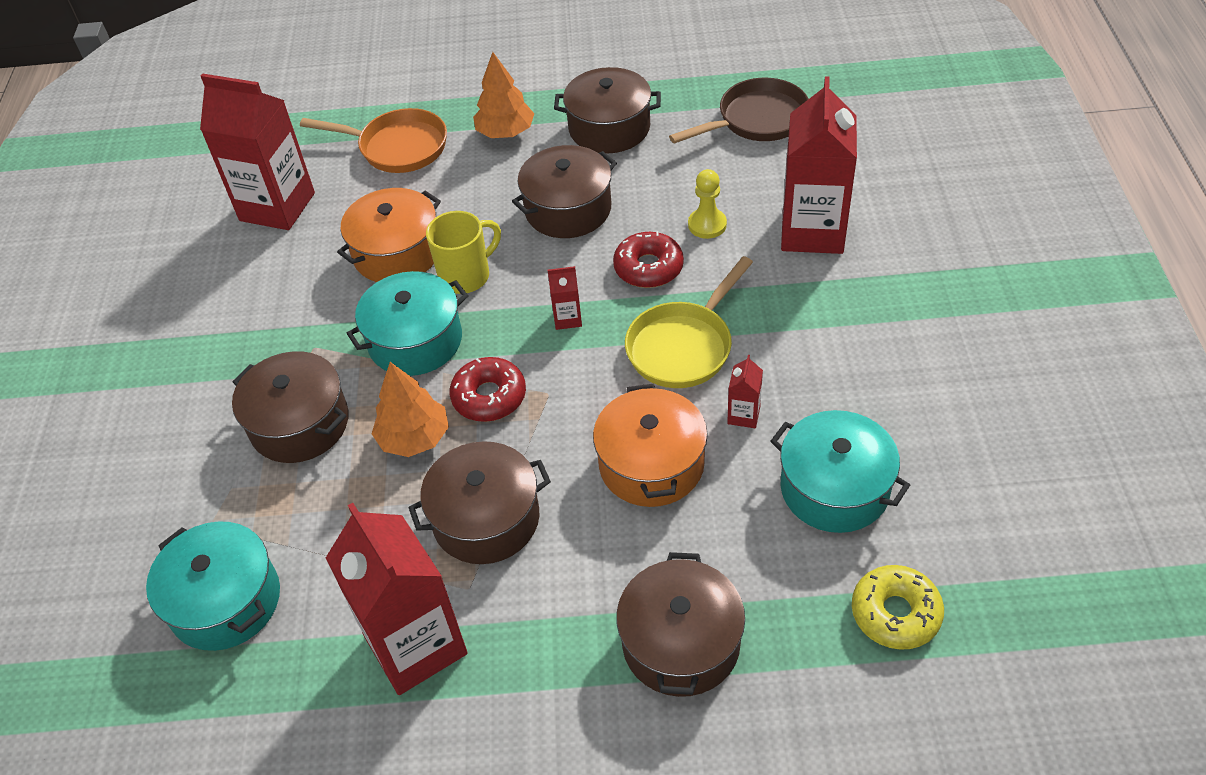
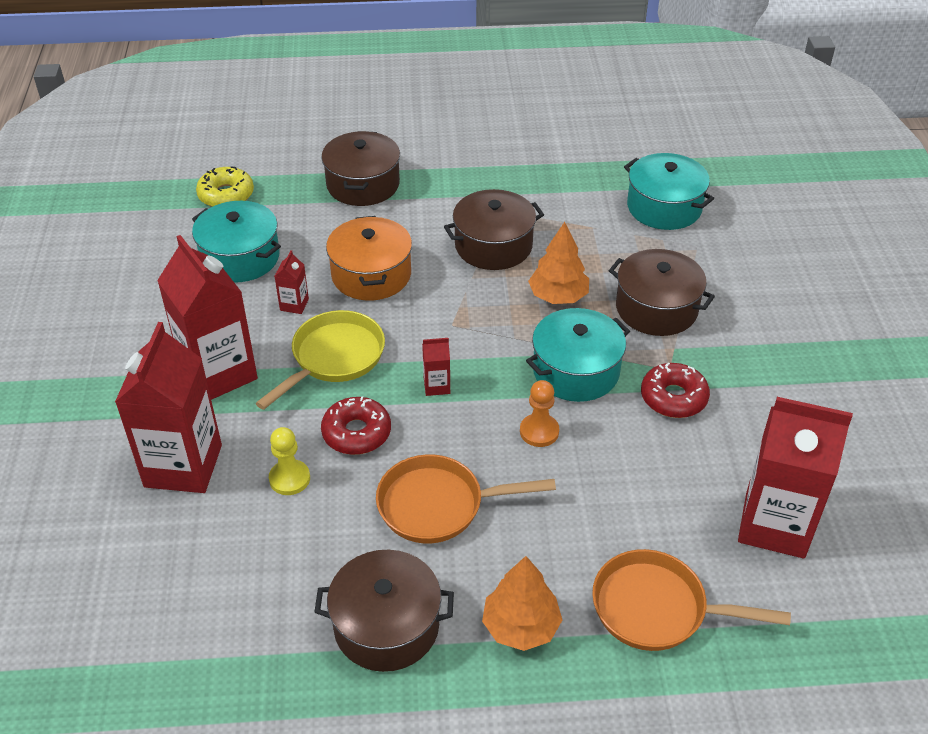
camera: 175 degrees right, 5 degrees down
red carton [326,503,468,695] -> red carton moved to [157,235,258,400]
orange pot [337,188,441,282] -> none
yellow mug [426,211,501,294] -> orange pawn [520,380,559,447]
red donut [450,357,526,422] -> red donut moved to [641,362,710,418]
brown pot [512,145,617,238] -> orange pan [376,454,556,543]
brown pan [669,78,809,144] -> none

